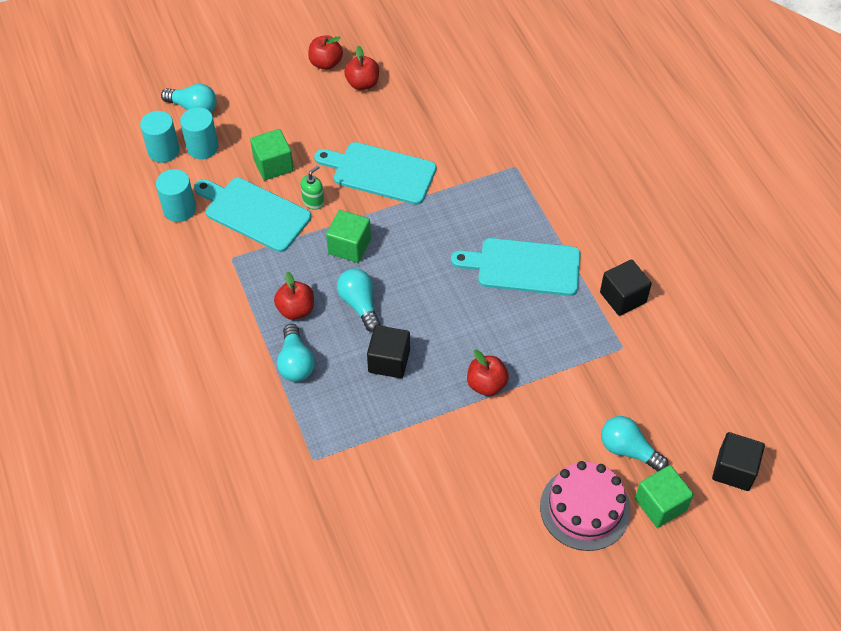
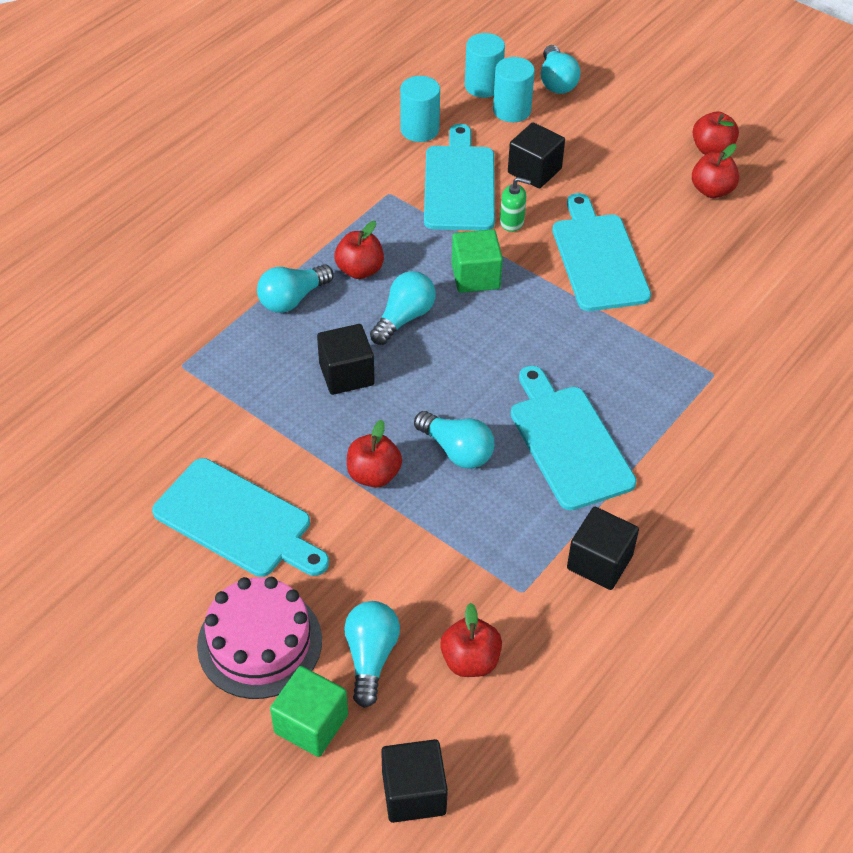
camera: 60 degrees right, 5 degrees down
green cube [250,129,294,180] -> black cube [508,123,565,188]
none -> turquoise cutting board [152,458,329,577]
none -> turquoise light bulb [414,411,494,469]
none -> red apple [440,603,502,677]

